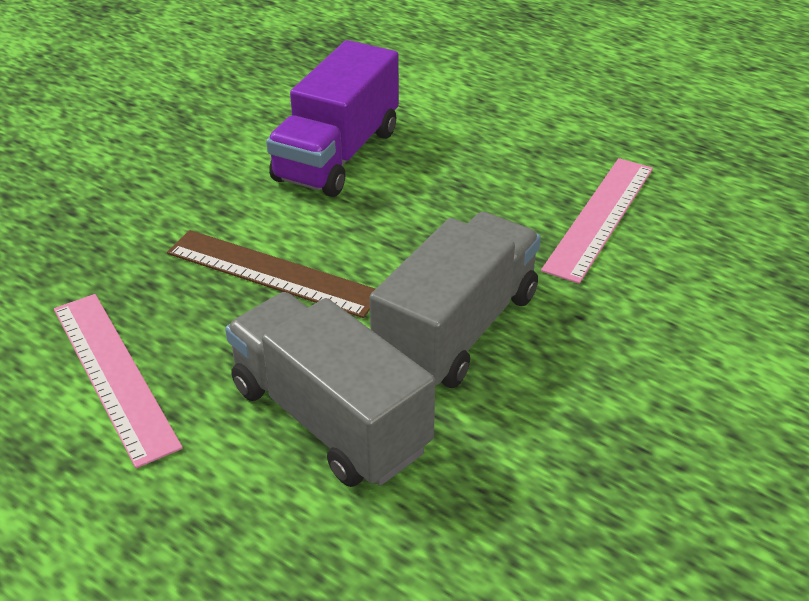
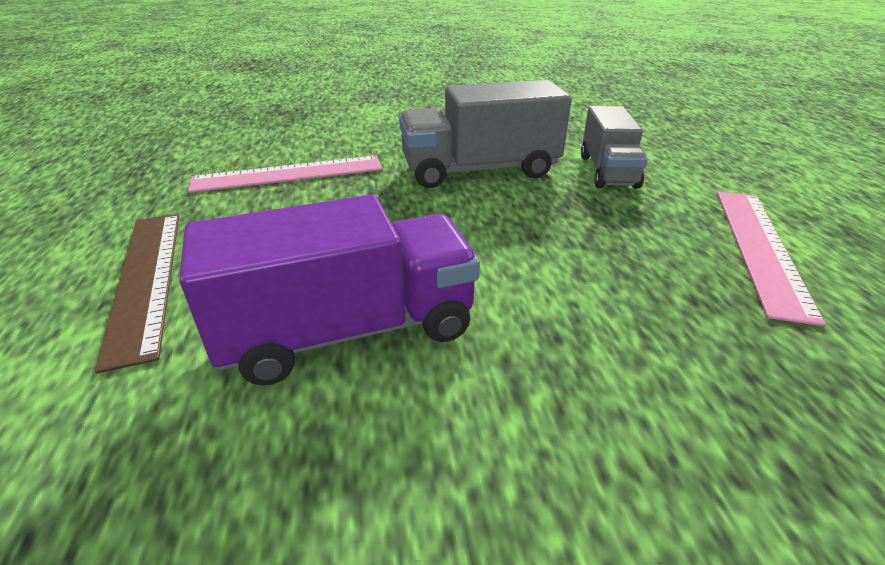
camera: 135 degrees left, 5 degrees down
brown ruler [167,230,375,318] -> brown ruler moved to [94,214,179,373]
grey truck [225,292,435,487] -> grey truck [581,106,648,189], size x0.65

